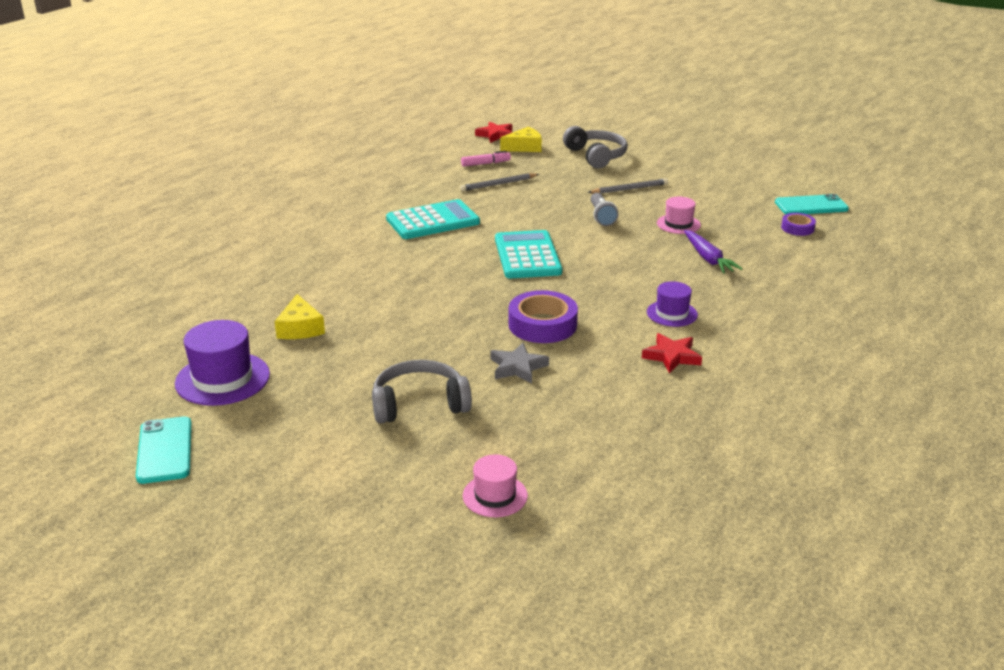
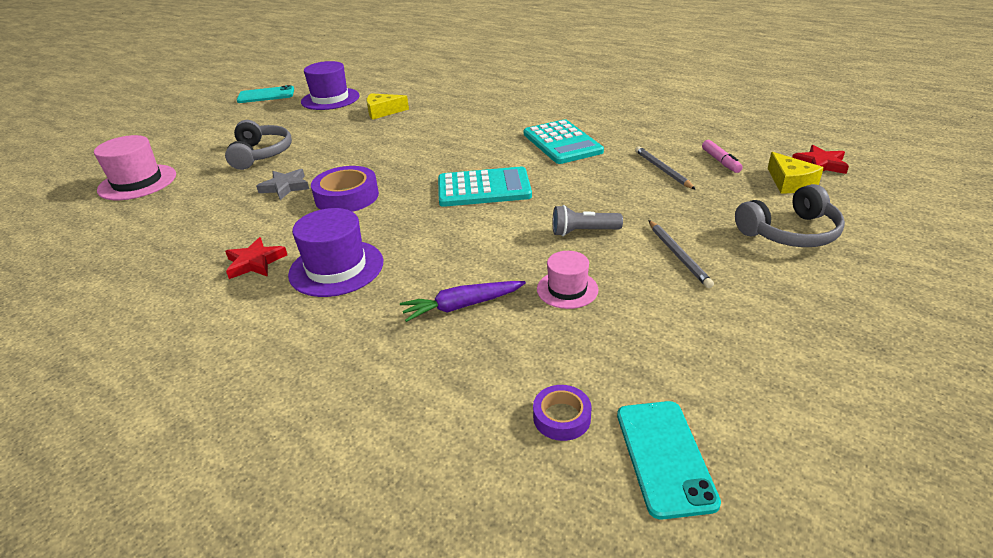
camera: 95 degrees right, 5 degrees up
pink hat [463,455,528,517] -> pink hat [94,135,176,200], size x1.66
purple hat [647,281,698,327] -> purple hat [288,208,383,297], size x1.66

